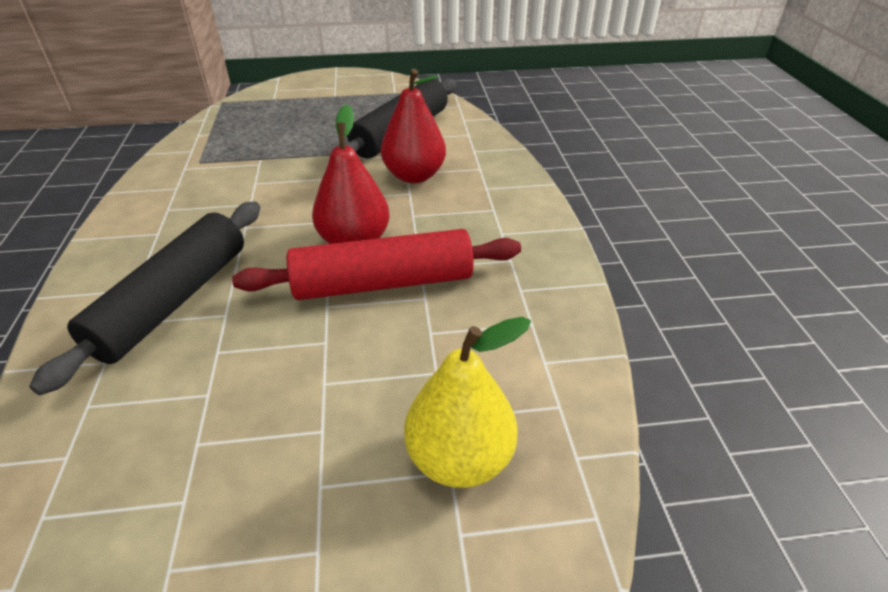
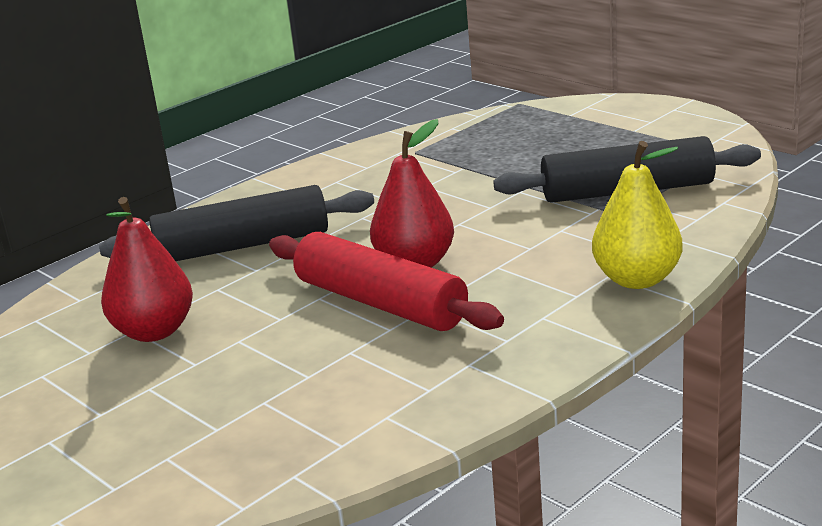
camera: 55 degrees right, 15 degrees down
red pear [381,69,446,183] -> red pear moved to [101,197,193,342]
yellow pear [404,317,531,488] -> yellow pear moved to [592,141,683,289]

